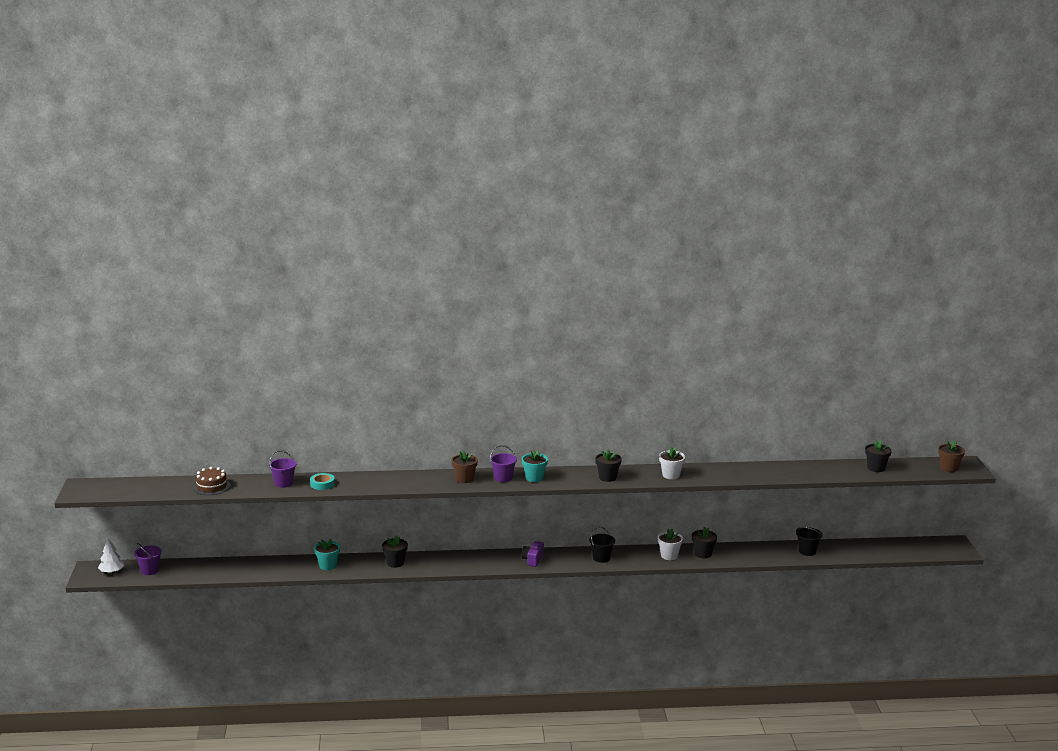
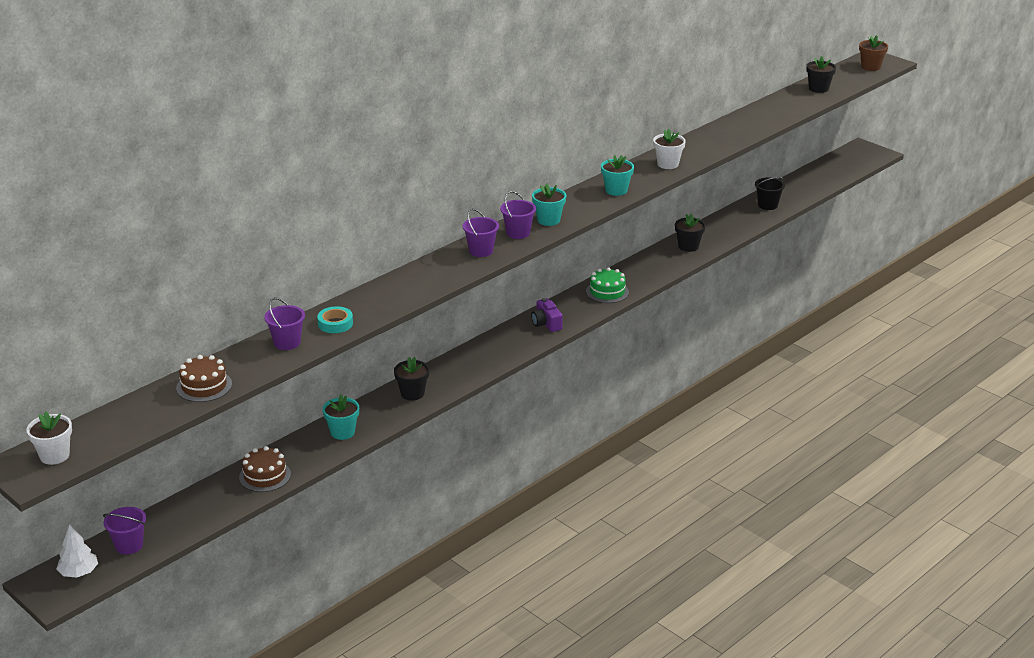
camera: 40 degrees left, 10 degrees up
brown flower pot [451,450,478,483] -> purple bucket [463,208,499,257]
black bucket [589,527,615,563] -> green cake [586,267,629,303]
black flower pot [595,449,622,482] -> turquoise flower pot [601,155,634,196]
white flower pot [658,529,683,560] -> white flower pot moved to [26,411,72,465]
none -> brown cake [239,446,291,492]

